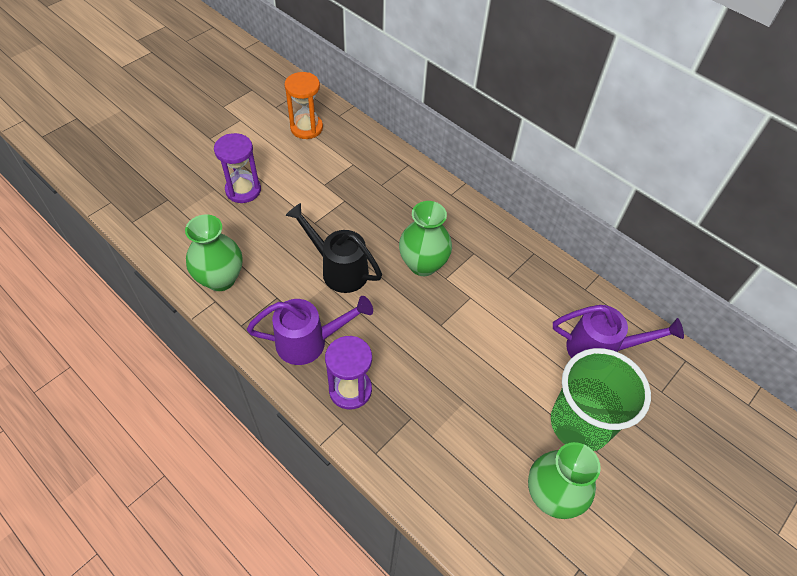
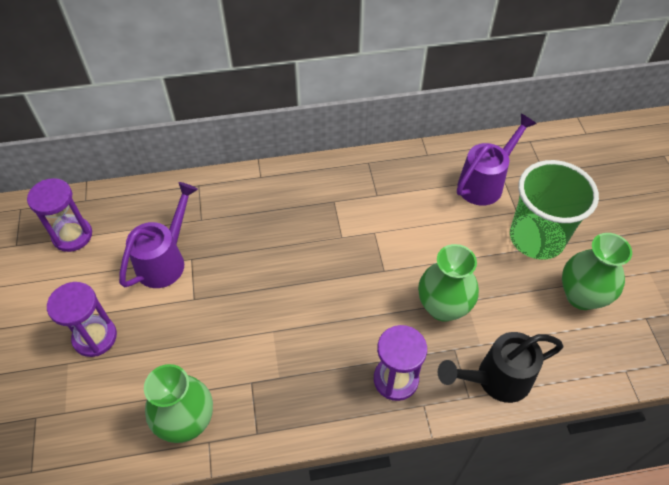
camera: 50 degrees left, 0 degrees up
purple watering can [247,296,373,365] -> purple watering can moved to [119,182,198,288]
orange hourglass [284,72,323,139] -> purple hourglass [27,178,92,252]
black watering can [285,203,382,293] -> black watering can moved to [438,332,563,403]
green vase [399,201,452,276] -> green vase moved to [418,244,479,322]

